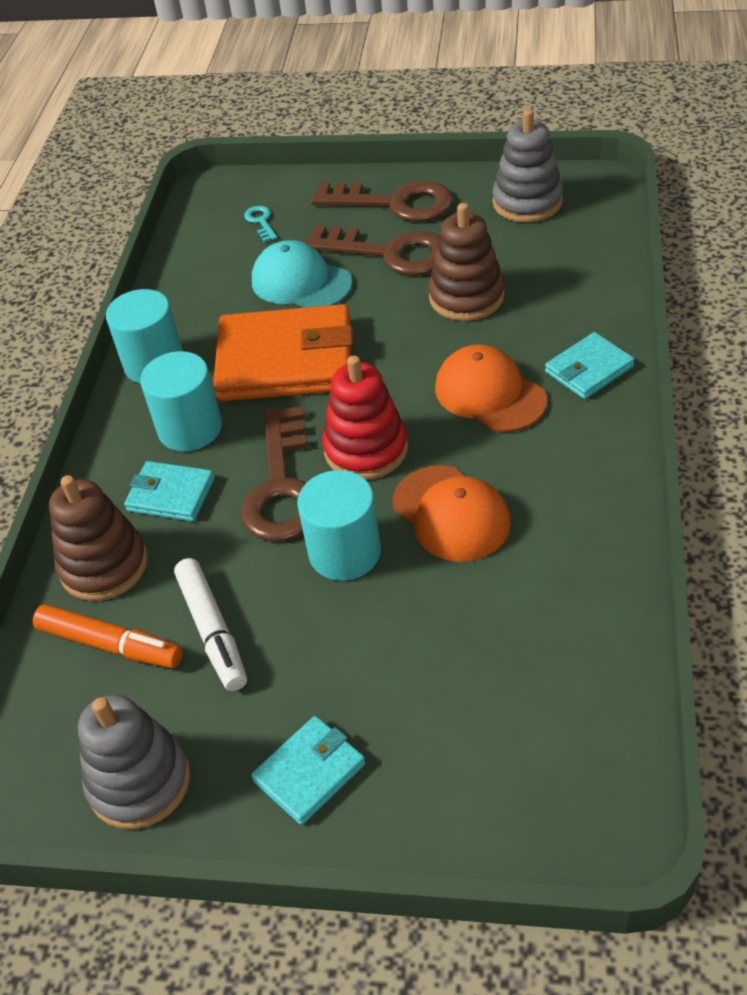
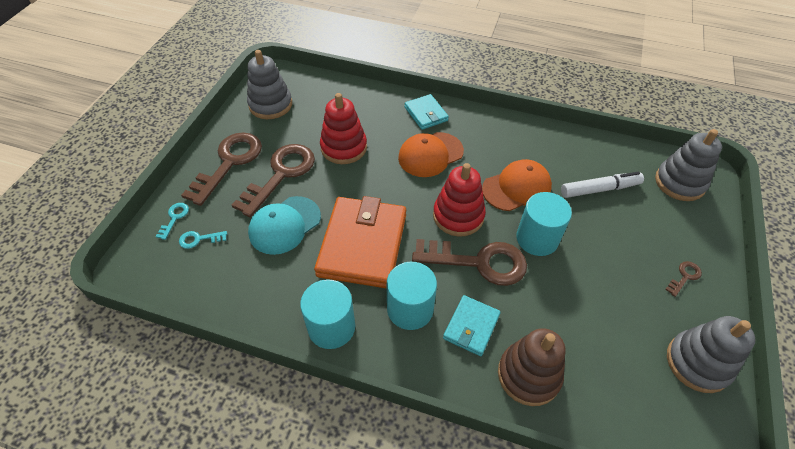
camera: 85 degrees left, 5 degrees up
orange marker [33,604,183,668] -> none
white marker [174,558,247,691] -> white marker moved to [561,172,644,198]
turquoise wallet [251,716,366,825] -> brown key [665,261,702,297]
brown stacking toy [428,203,505,321] -> red stacking toy [320,93,367,164]
none -> turquoise key [155,203,189,240]
none -> grey stacking toy [655,129,722,201]

